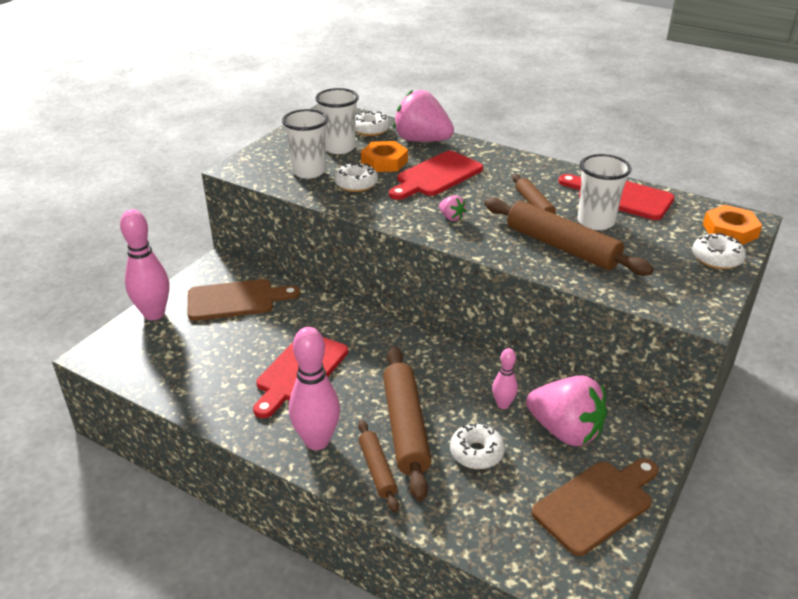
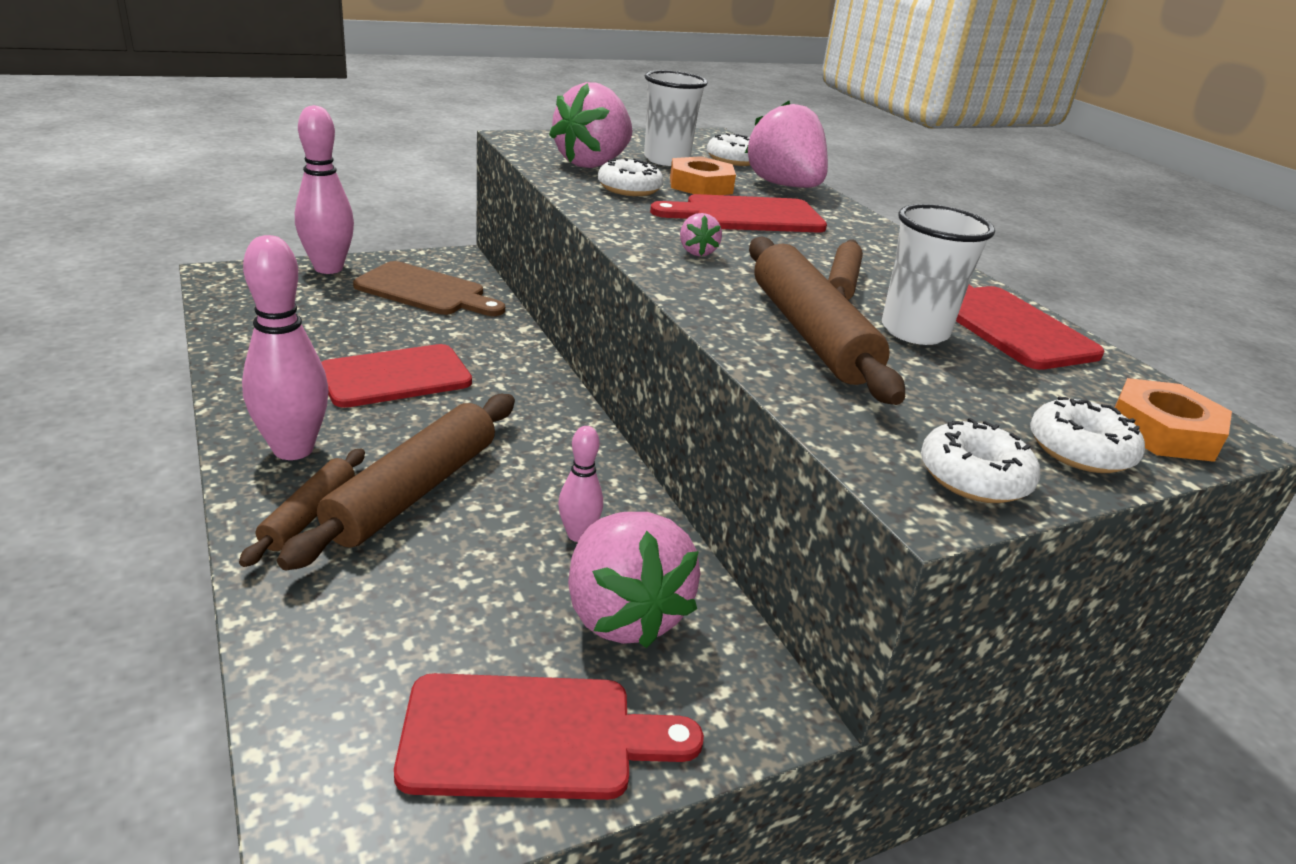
camera: 30 degrees right, 5 degrees down
white cup [282,109,328,179] -> pink strawberry [549,82,632,168]
white donut [450,423,505,469] -> white donut moved to [921,418,1040,503]
brown cutting board [531,458,658,556] -> red cutting board [394,673,704,800]

